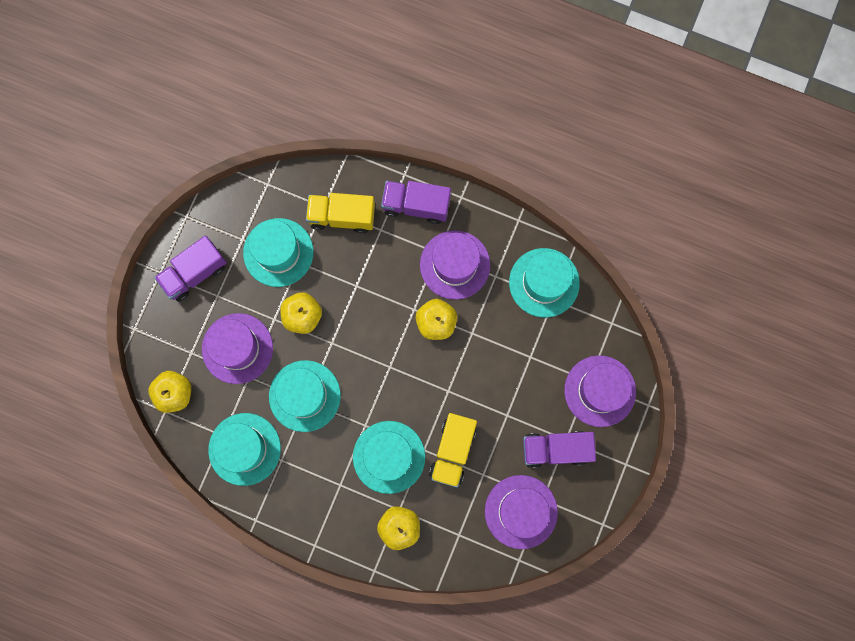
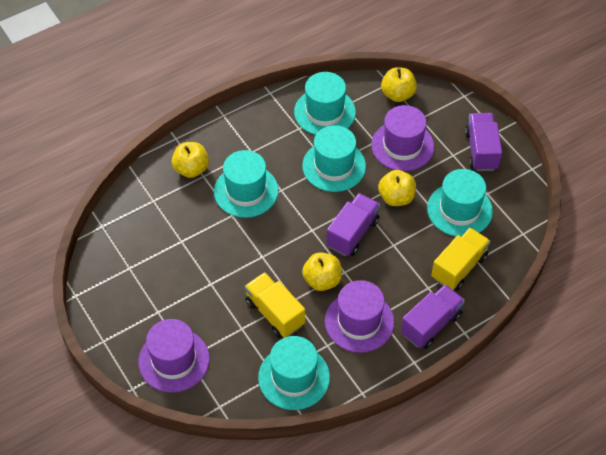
camera: 125 degrees right, 25 degrees down
yellow truck [429,413,477,488] -> yellow truck moved to [244,272,305,338]
purple hat [485,475,558,549] -> none
purple truck [523,431,596,468] -> purple truck moved to [326,193,380,256]

